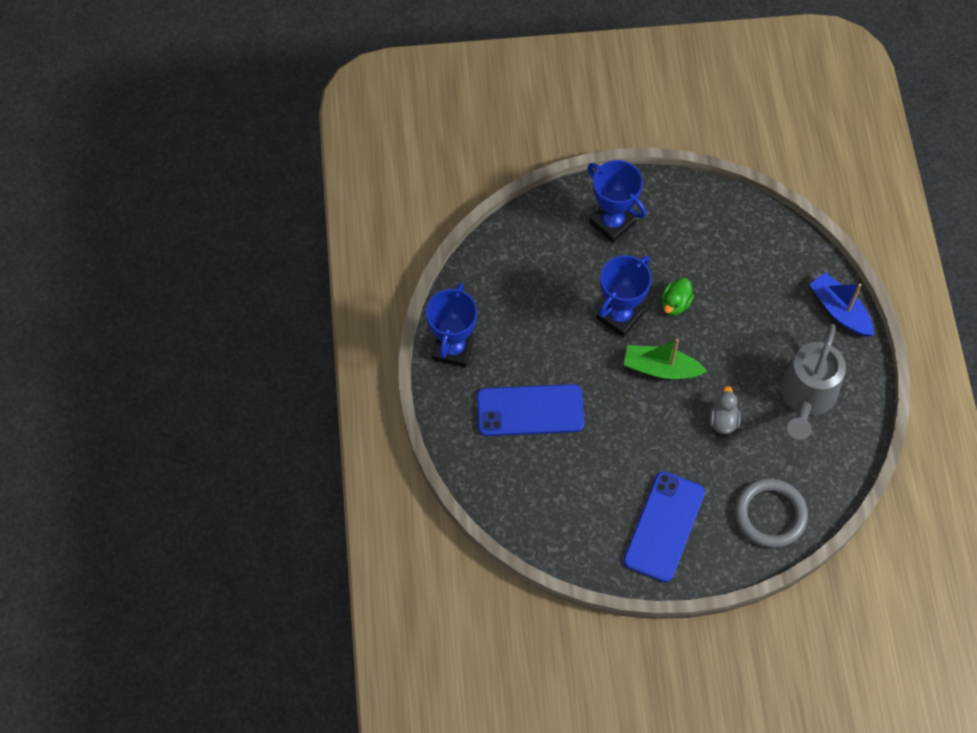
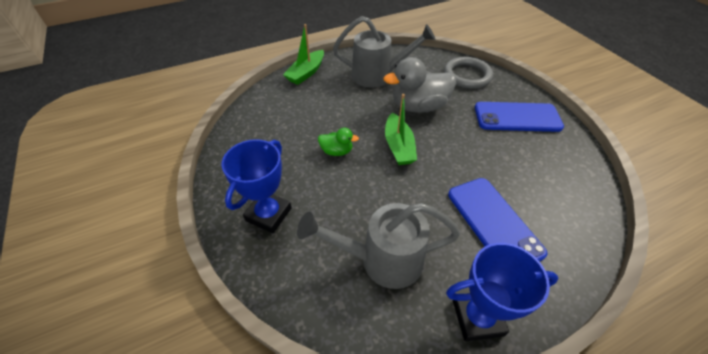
camera: 110 degrees left, 15 degrees down
blue trophy [596,255,652,337] -> none
grey duck [709,386,741,434] -> grey duck [383,57,457,113], size x2.01
blue boat [809,272,874,336] -> green boat [283,24,324,85]
none -> grey watering can [297,203,460,289]

